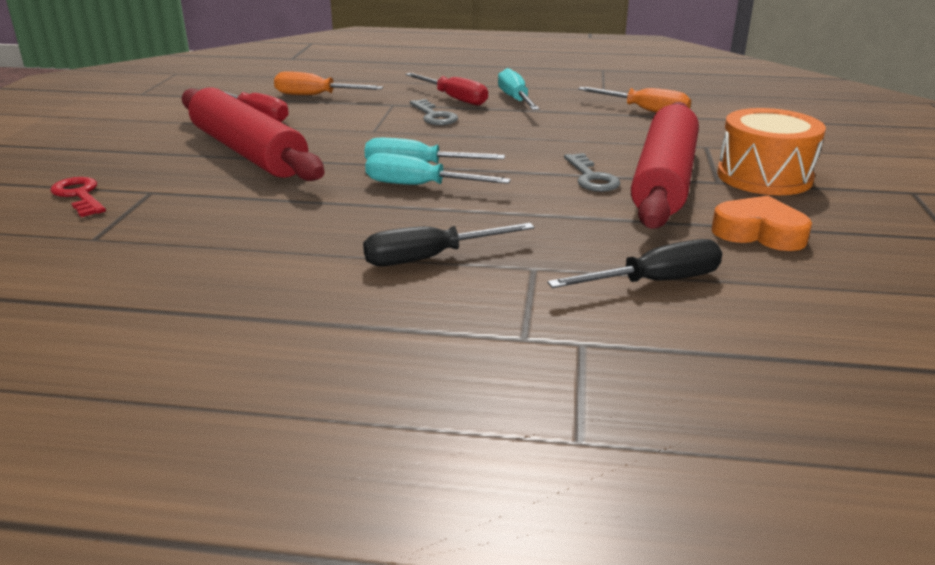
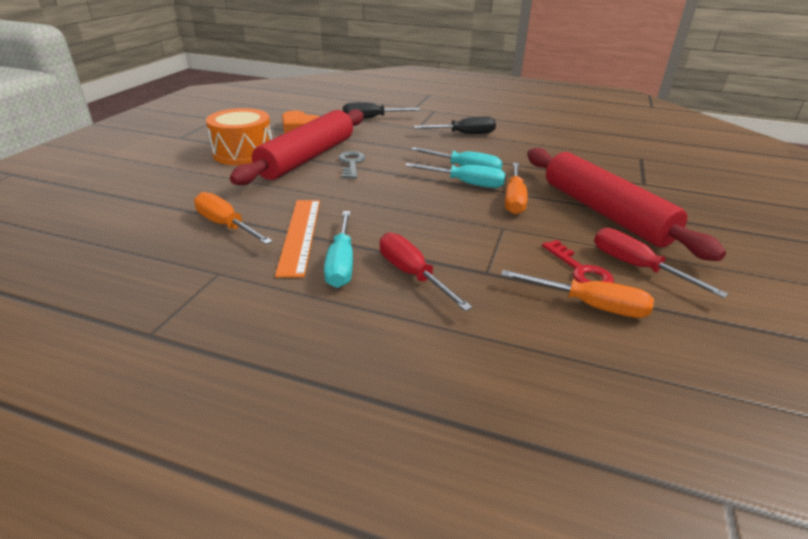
camera: 170 degrees left, 5 degrees up
red key [50,177,106,217] -> red key moved to [542,240,614,283]
grey key [410,99,458,125] -> none
none -> orange ruler [275,200,320,278]
none -> orange screwdriver [505,163,528,215]

